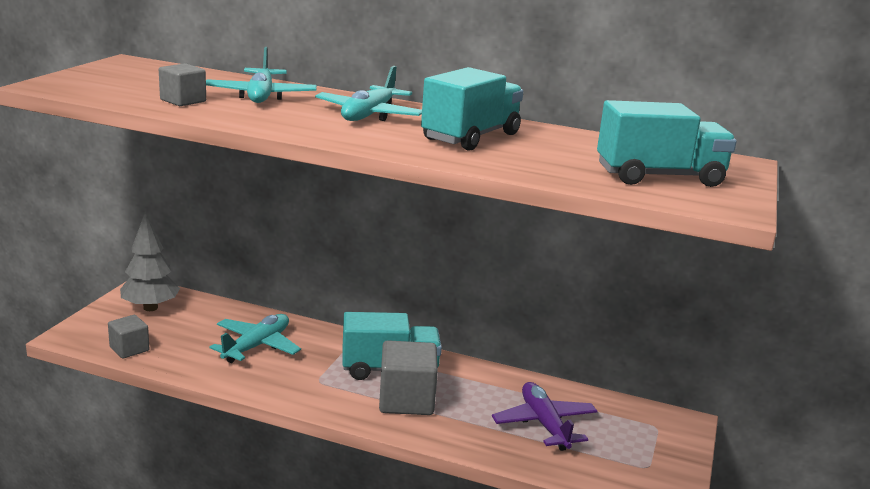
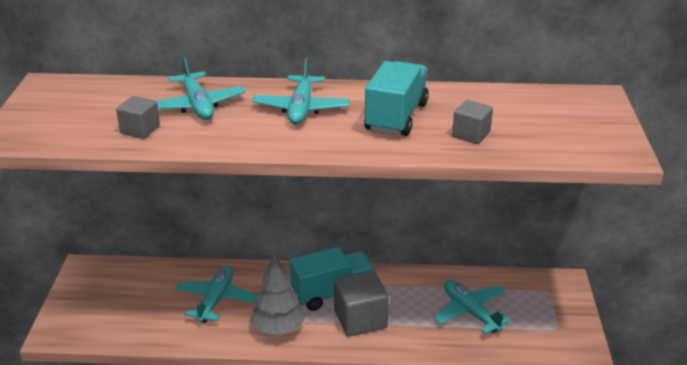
camera: 15 degrees left, 10 degrees up
grey cube [108,315,149,359] -> grey cube moved to [452,100,493,144]
grey tree [120,212,180,311] -> grey tree moved to [251,253,306,336]
purple plane [492,382,598,451] -> turquoise plane [434,280,512,334]
turquoise truck [597,100,737,187] -> none

